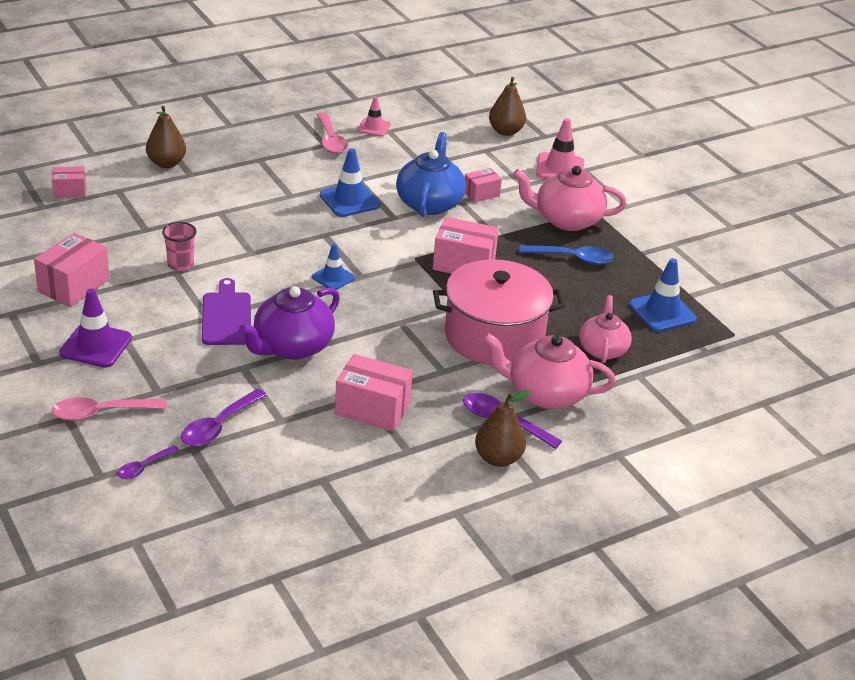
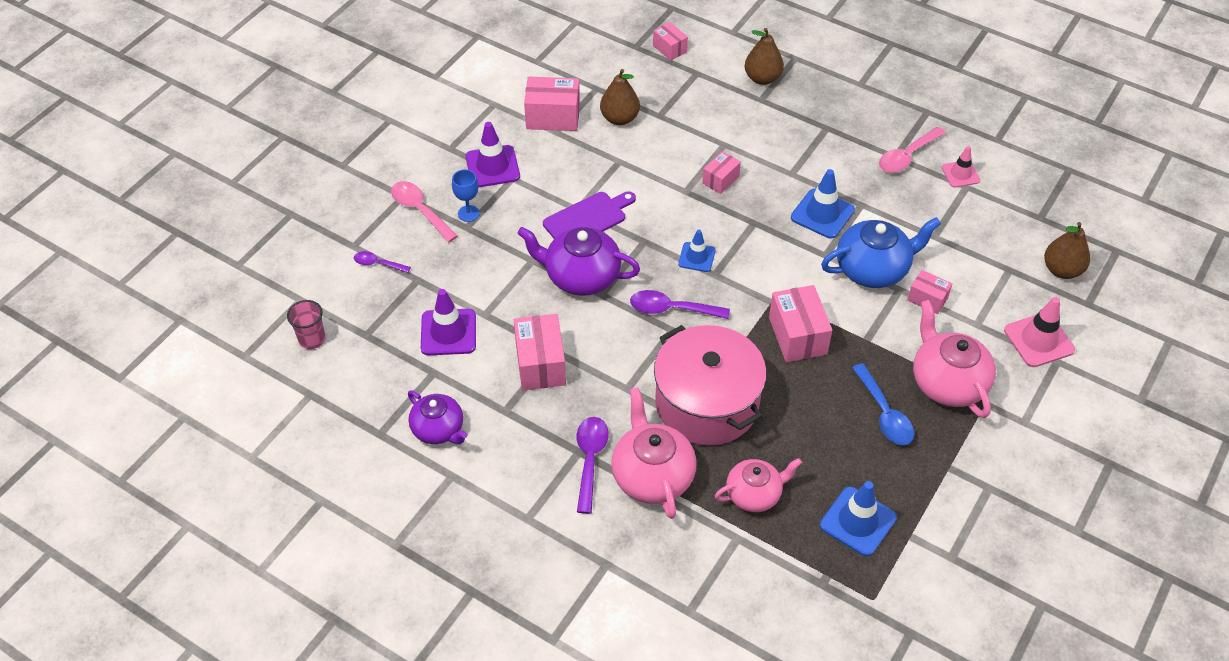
camera: 65 degrees right, 15 degrees up
pink cup [162,222,197,271] -> pink cup moved to [287,300,326,349]
purple spoon [181,389,267,446] -> purple spoon moved to [630,290,730,319]
brown pear [475,390,531,467] -> brown pear moved to [600,69,640,125]
none -> purple teapot [408,390,467,444]
none -> purple traffic cone [421,289,476,356]
none -> blue goblet [452,169,480,222]
none -> pink box [702,151,741,194]

